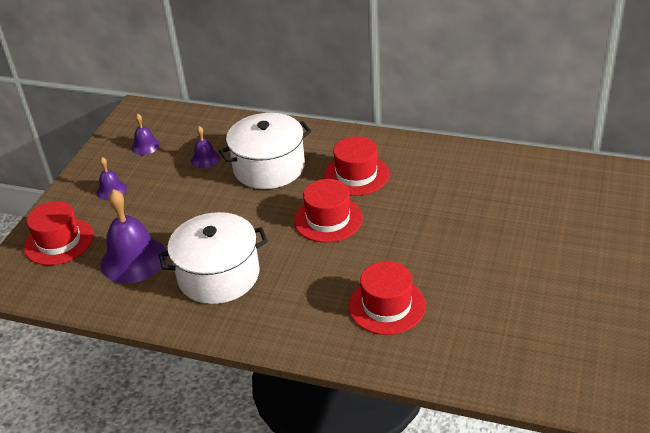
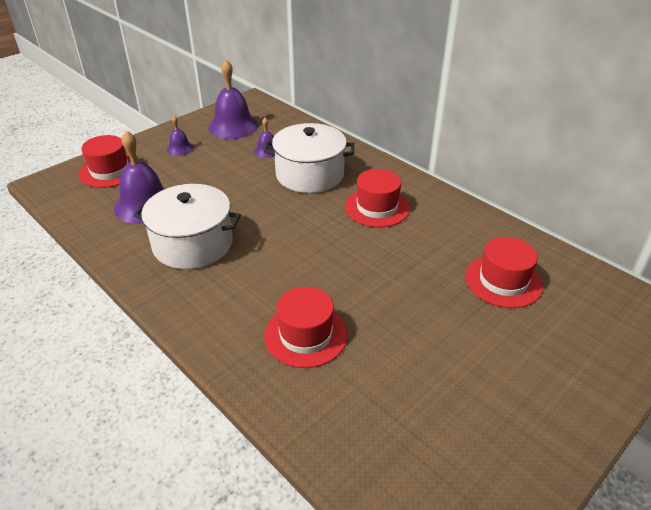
camera: 25 degrees right, 0 degrees up
purple bell [131,114,160,155] -> purple bell [209,60,258,139], size x1.98
red hat [294,179,363,243] -> red hat moved to [465,237,543,308]

